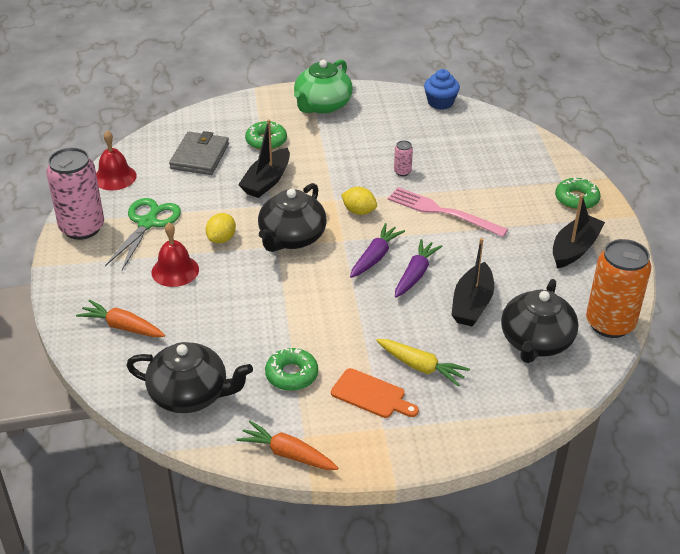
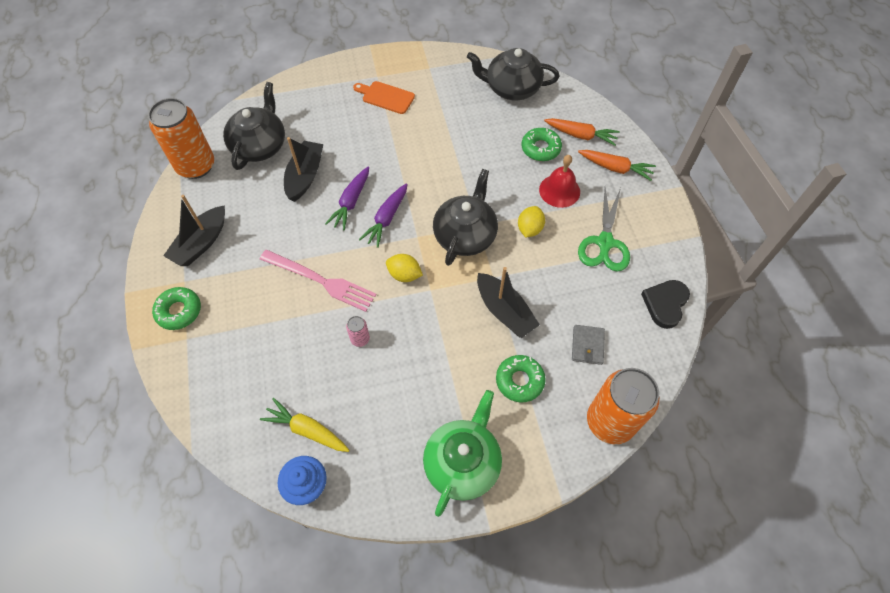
camera: 175 degrees right, 20 degrees up
pink can [46,147,104,240] -> none
red bell [96,130,137,190] -> black heart [641,280,690,329]
grey wallet [169,131,229,175] -> grey wallet [572,325,605,365], size x0.61
orange carrot [236,421,338,470] -> orange carrot moved to [578,150,656,181]
black boat [238,119,290,198] -> black boat turned 120 degrees clockwise [477,267,540,338]
green donut [265,348,318,391] -> green donut moved to [522,128,562,161]
yellow carrot [376,339,470,386] -> yellow carrot moved to [260,398,349,452]
none -> orange can [587,368,659,444]

